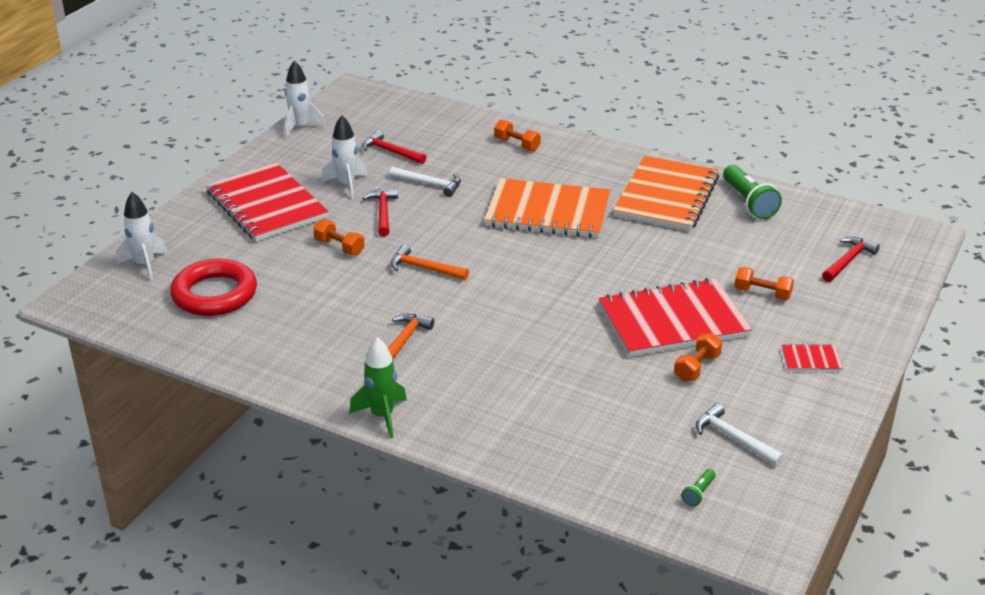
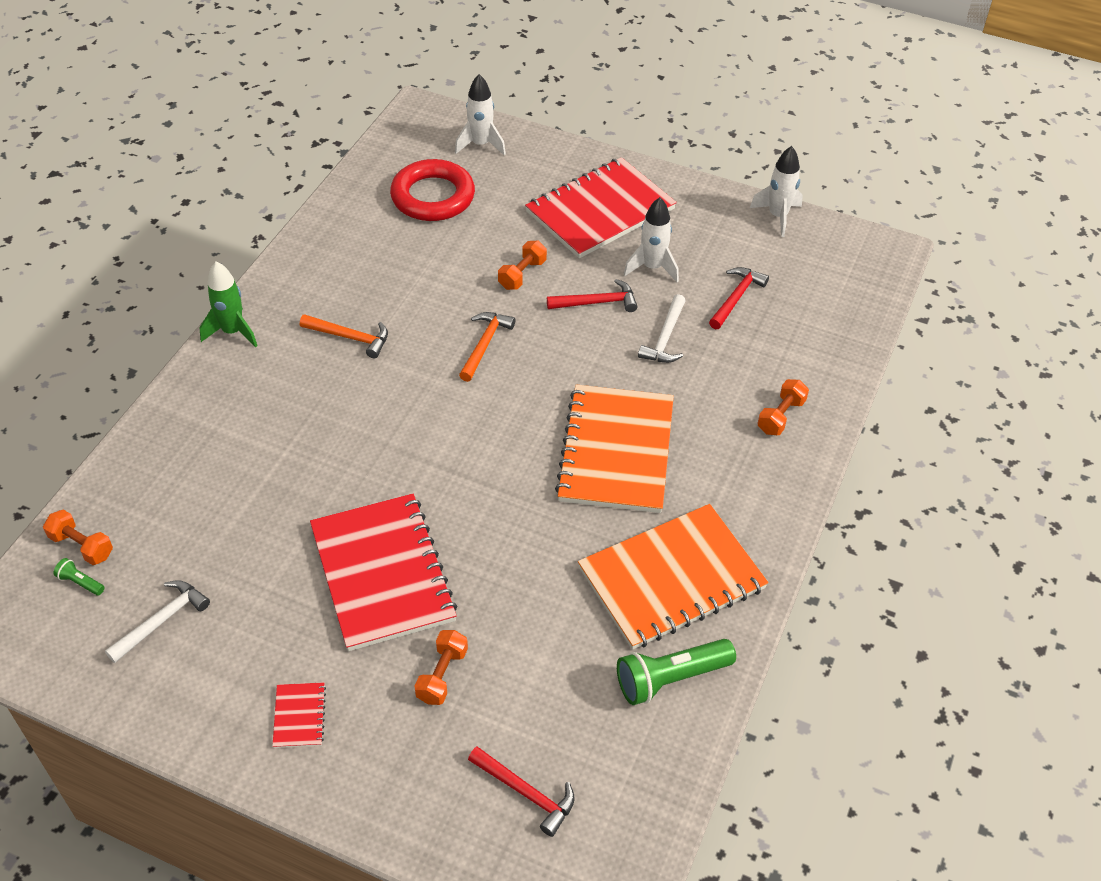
camera: 85 degrees right, 15 degrees up
orange notebook [613,156,719,231] -> orange notebook turned 45 degrees counterclockwise [578,504,768,650]
orange dumbbell [674,333,722,381] -> orange dumbbell moved to [43,510,113,565]

